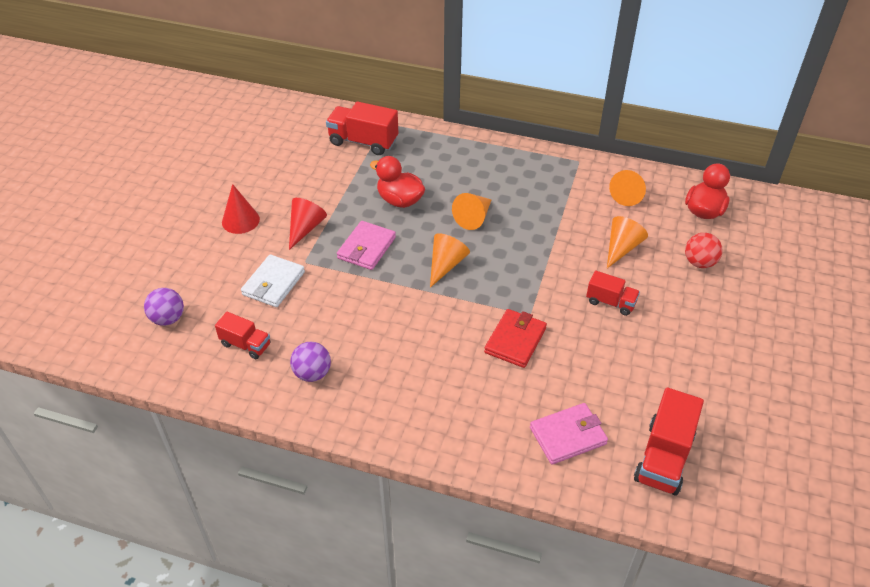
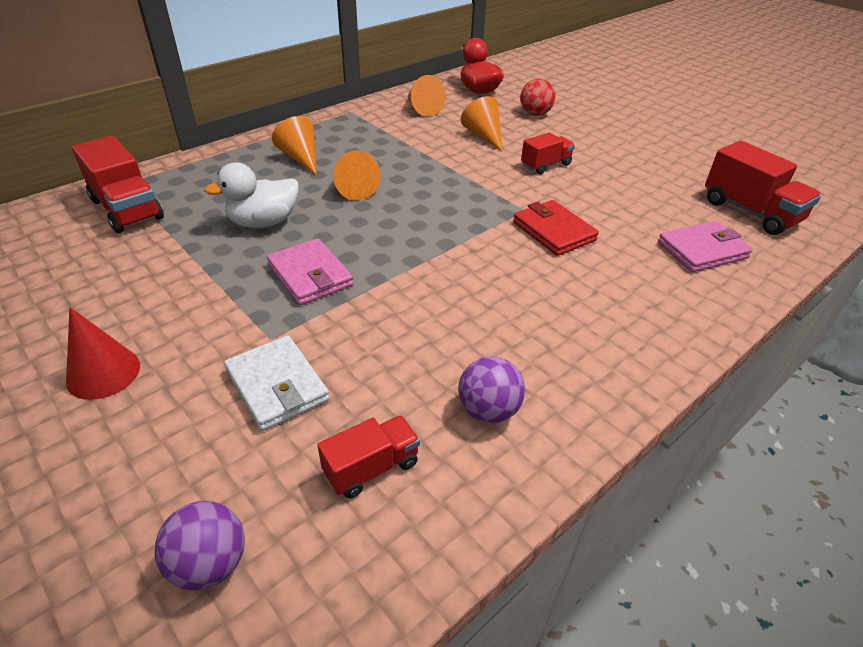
camera: 60 degrees left, 5 degrees down
red cone [289,198,327,250] -> none
red truck [326,101,398,155] -> red truck turned 90 degrees counterclockwise [72,135,164,233]
red duck [370,156,425,208] -> white duck [204,163,299,228]
orange cone [430,233,470,288] -> orange cone moved to [272,116,316,175]
pink wallet [530,403,608,465] -> pink wallet turned 60 degrees clockwise [658,221,753,272]

